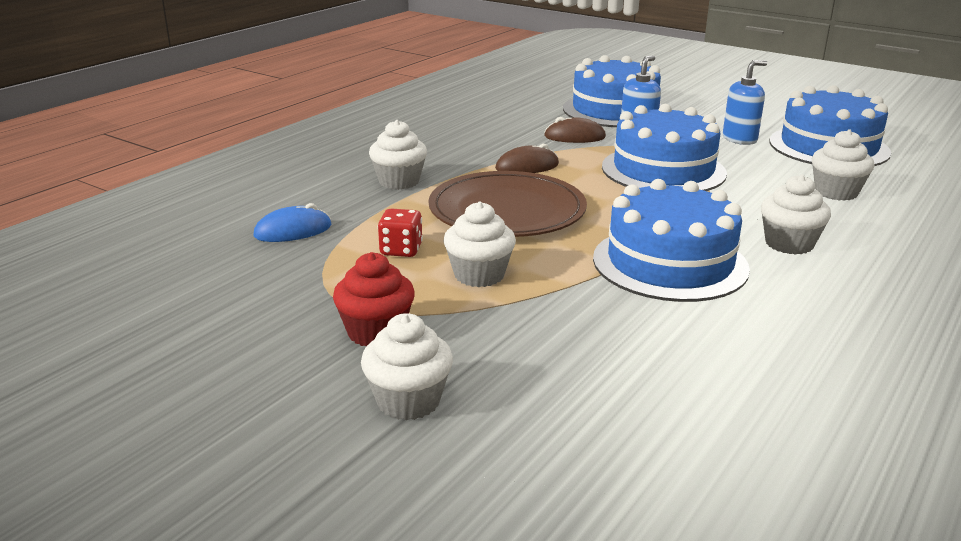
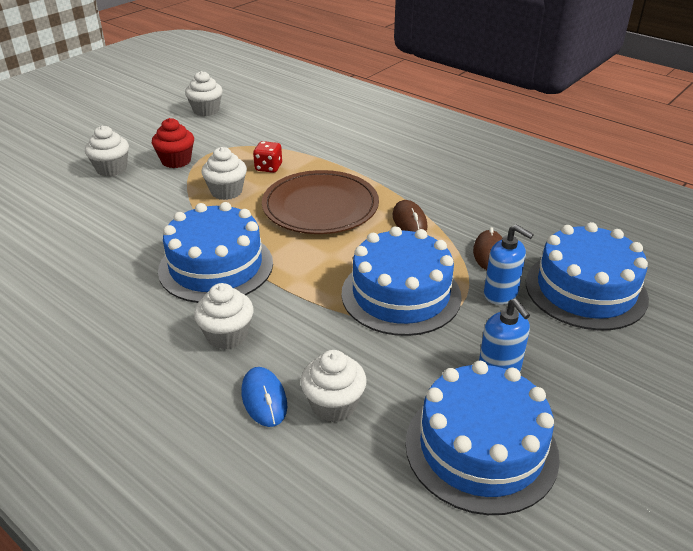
camera: 95 degrees right, 10 degrees up
blue mouse [253,203,331,242] -> blue mouse moved to [242,367,287,427]
white cupcake [369,120,427,190] -> white cupcake moved to [185,71,223,116]

